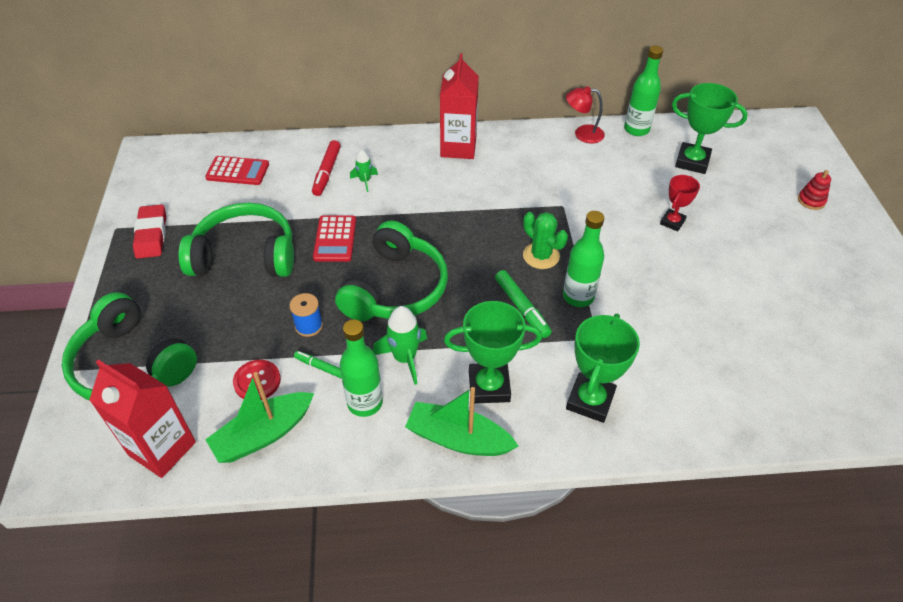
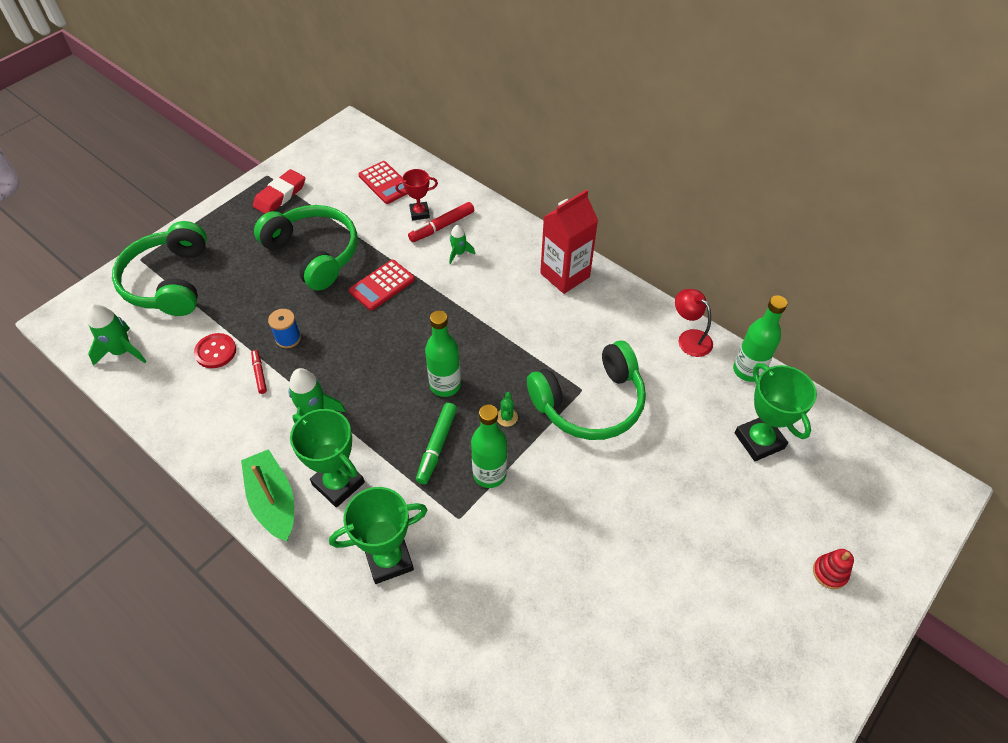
camera: 45 degrees right, 5 degrees up
red carton [89,360,196,478] -> green rocket [87,304,147,366]
green boat [205,372,314,463] -> none
green marker [294,351,342,379] -> red marker [251,350,267,394]
green headphones [335,221,448,321] -> green headphones moved to [527,341,646,440]
green bottle [340,319,383,417] -> green bottle moved to [425,311,461,397]
green cactus [523,212,568,269] -> green cactus [497,392,518,427], size x0.56
red trophy [660,175,700,232] -> red trophy moved to [395,169,438,221]

